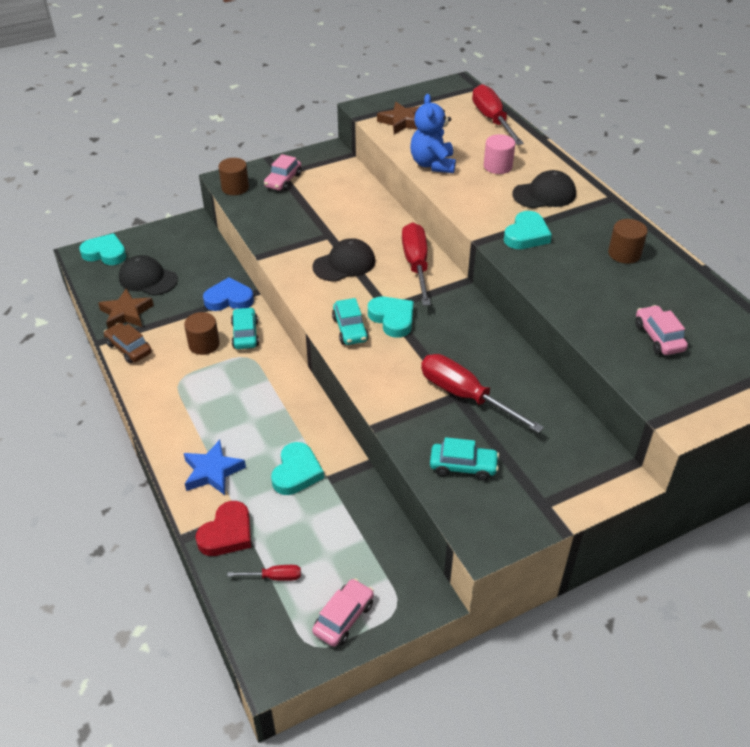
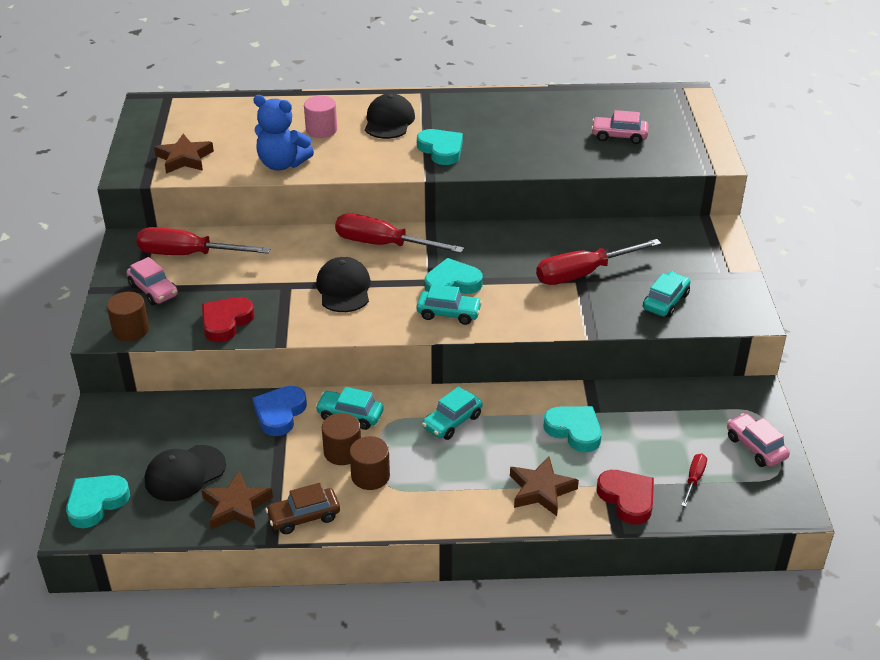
camera: 65 degrees left, 5 degrees down
blue star [184,440,246,495] -> brown star [510,456,579,516]
red screwdriver [472,84,524,145] -> red screwdriver moved to [136,227,271,255]
brown cylinder [608,219,648,264] -> brown cylinder moved to [350,436,390,490]
none -> red heart [202,297,254,342]
none -> turquoise car [422,387,482,440]

